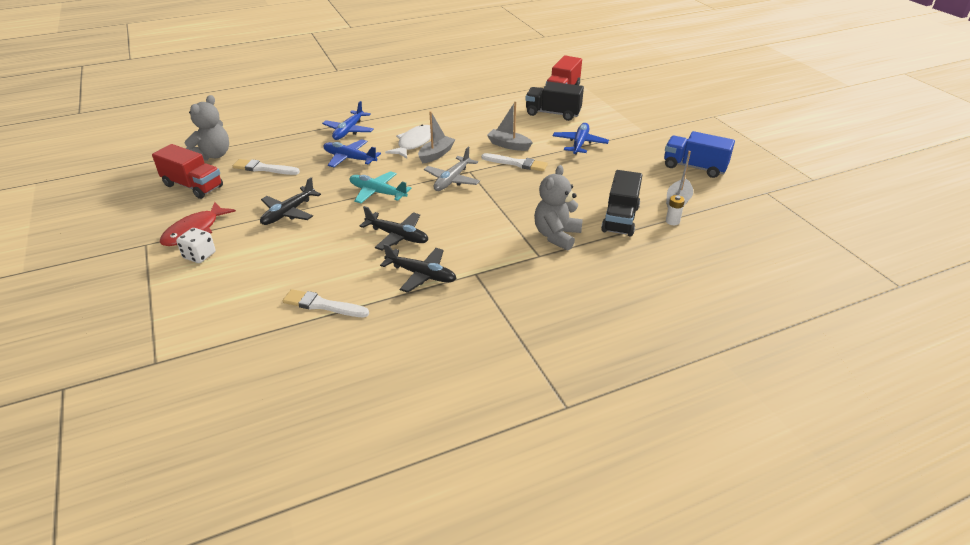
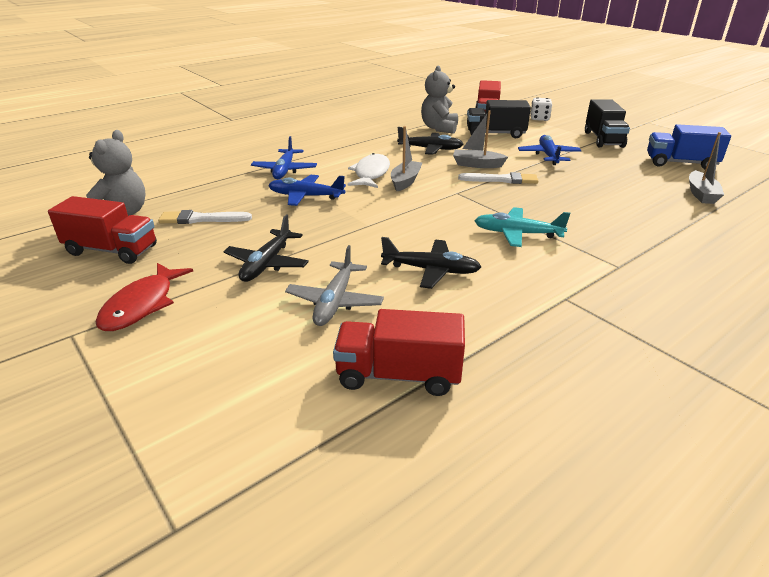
camera: 15 degrees left, 5 degrees down
white dice [176,228,216,263] -> white dice moved to [530,97,552,121]
white brush [283,289,369,317] -> red truck [333,309,465,396]
turquoise plane [349,171,412,203] -> turquoise plane moved to [474,207,570,247]
black plane [380,244,457,293] -> black plane moved to [397,127,464,155]
grey plane [424,147,480,191] -> grey plane moved to [285,245,384,326]
grey teddy bear [534,165,583,251] -> grey teddy bear moved to [421,65,458,134]
black truck [601,170,642,237] -> black truck moved to [585,99,630,148]
white battery [666,195,685,225] -> none

